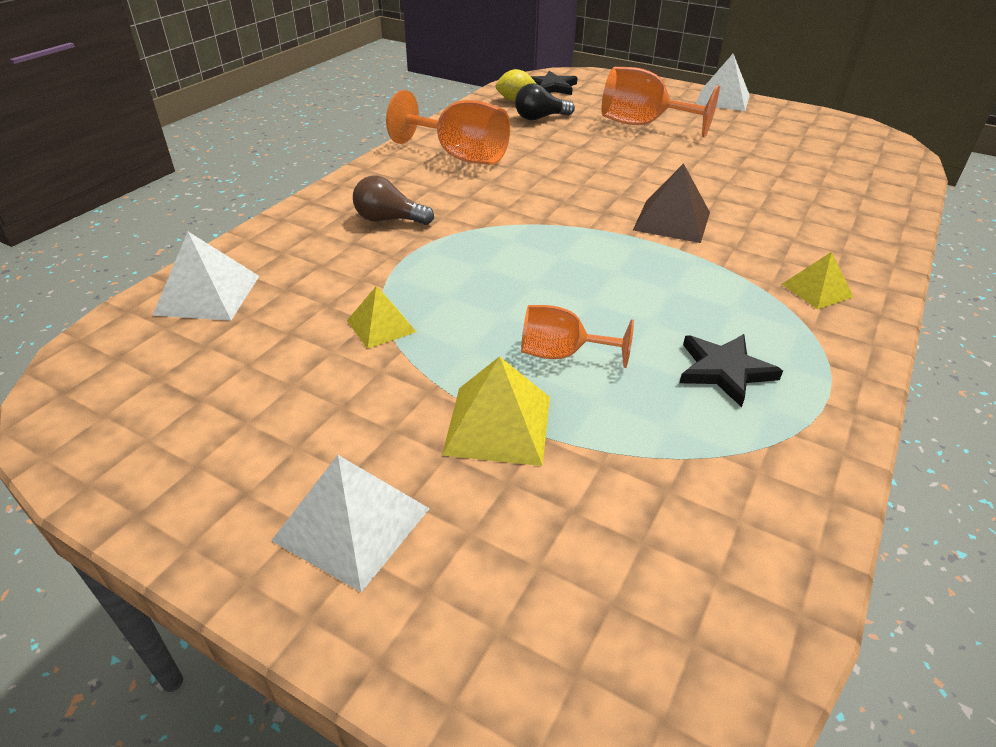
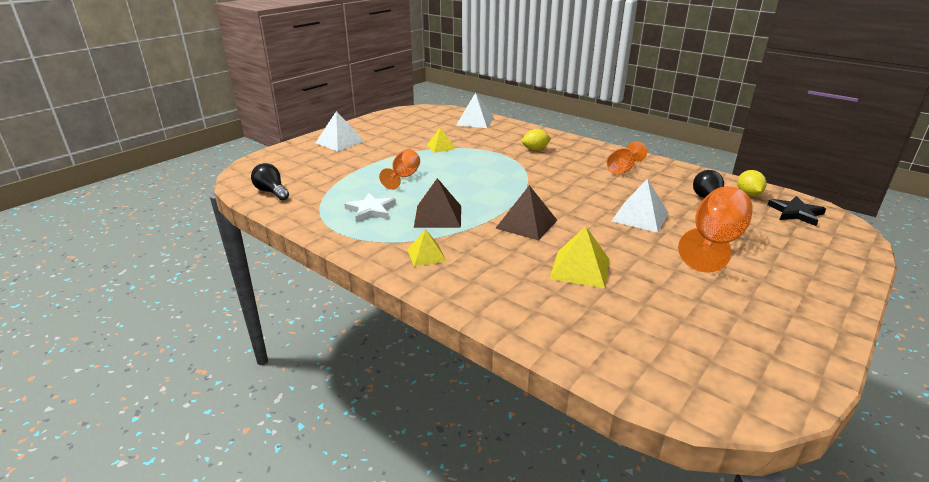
camera: 100 degrees right, 10 degrees down
brown light bulb [353,176,434,225] -> yellow lemon [522,129,551,151]
orange goblet [386,90,510,165] -> orange goblet [607,141,647,174], size x0.61
yellow pyramid [442,356,550,466] -> yellow pyramid moved to [550,226,610,288]
black star [680,334,783,407] -> white star [344,193,396,222]
white pyramid [696,54,750,111] -> white pyramid moved to [612,179,669,233]
none -> black light bulb [251,163,289,200]
none -> brown pyramid [414,178,461,228]

